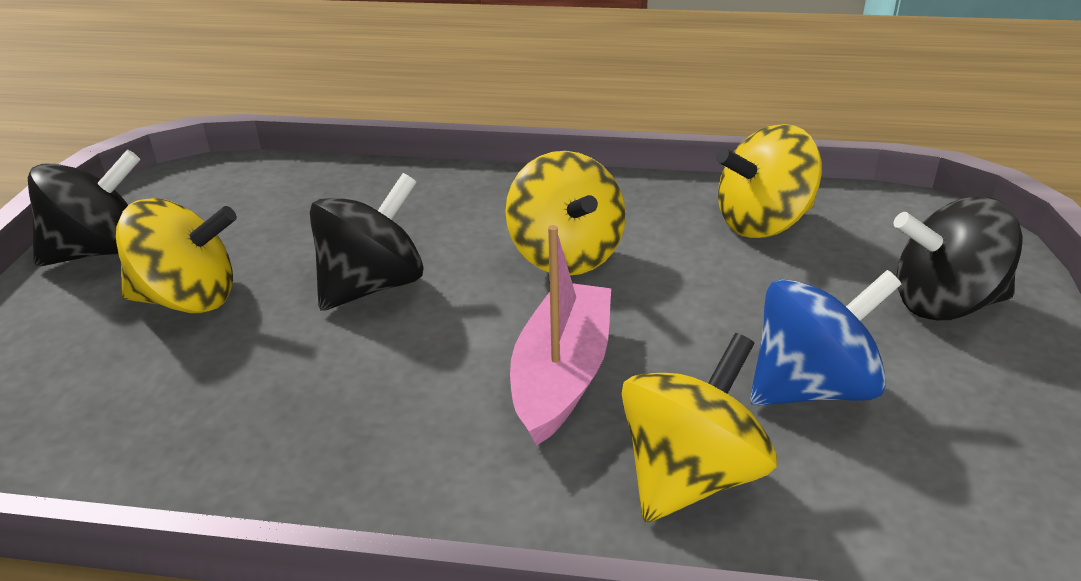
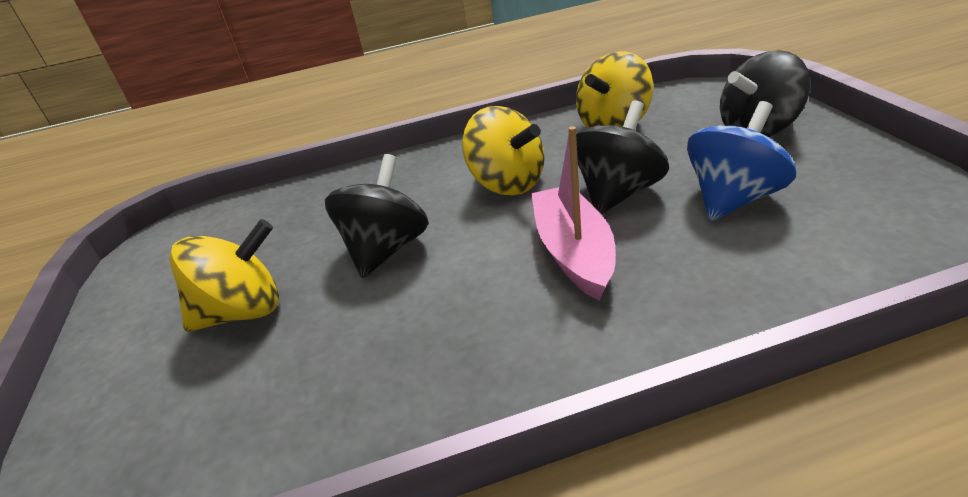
camera: 20 degrees left, 0 degrees up
black spinning top [28,150,140,267] -> black spinning top moved to [576,100,669,215]
yellow spinning top [622,333,777,522] -> none

